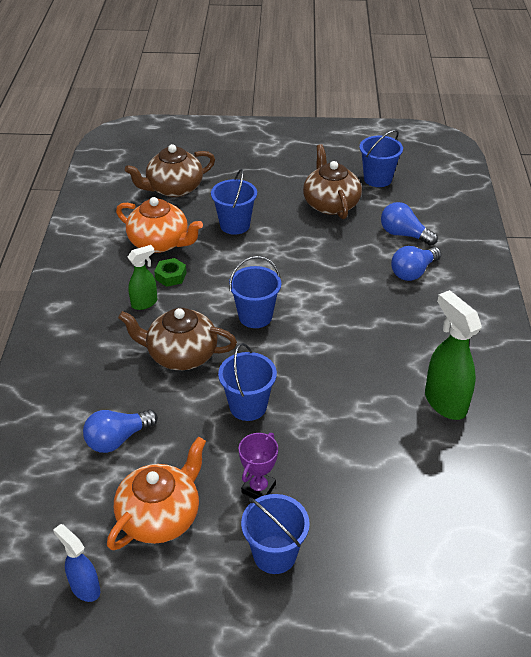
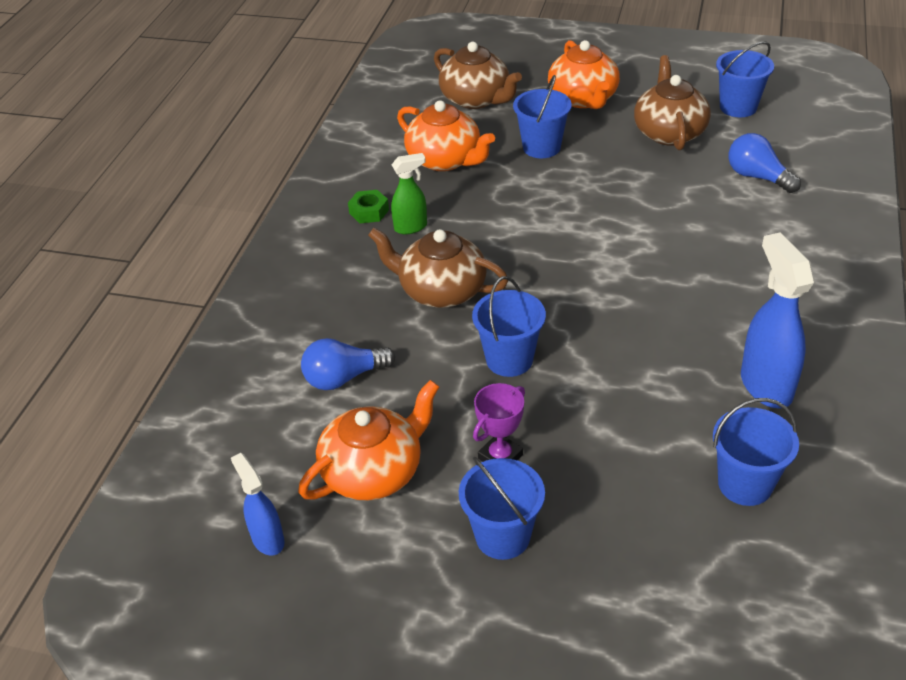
camera: 15 degrees right, 0 degrees up
brown teapot [125,144,215,197] -> brown teapot turned 120 degrees counterclockwise [434,42,522,109]
green nut [154,258,187,287] -> green nut moved to [348,190,389,223]
blue bucket [229,256,281,328] -> blue bucket moved to [713,398,799,506]
blue light bulb [391,246,441,281] -> none
green spray bottle [425,290,482,420] -> blue spray bottle [741,232,815,408]
none -> orange teapot [548,40,620,109]

